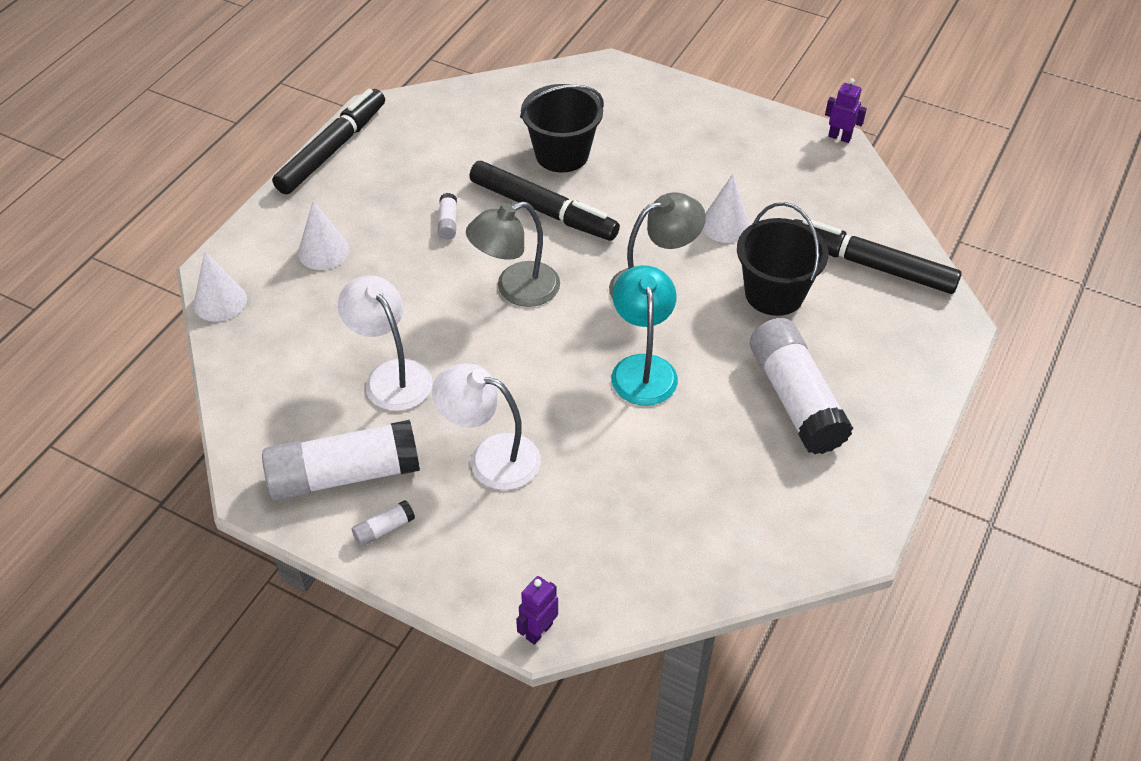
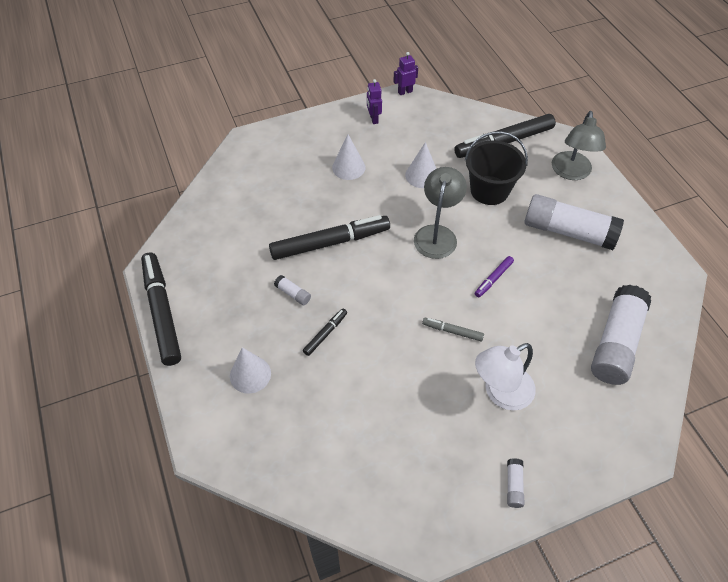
camera: 50 degrees left, 5 degrees up
white cone [193,251,247,322] -> white cone moved to [332,135,366,180]
white glue stick [262,420,420,501] -> white glue stick moved to [591,285,651,385]
white lamp [338,275,433,411] -> none
grey lamp [466,201,560,307] -> grey lamp moved to [552,111,606,180]
purple robot [516,576,558,645] -> purple robot moved to [367,79,382,124]
black bucket [520,84,604,173] -> none
turquoise lamp [611,265,678,406] -> purple marker [475,256,514,297]
none -> black marker [303,309,347,356]
none -> grey marker [422,318,484,341]

